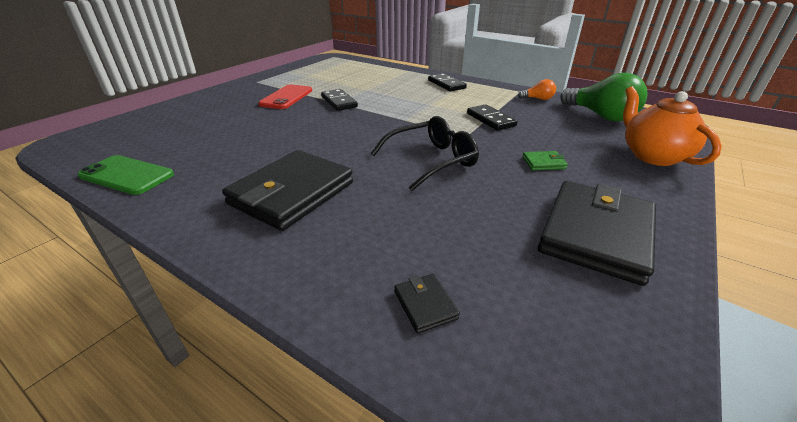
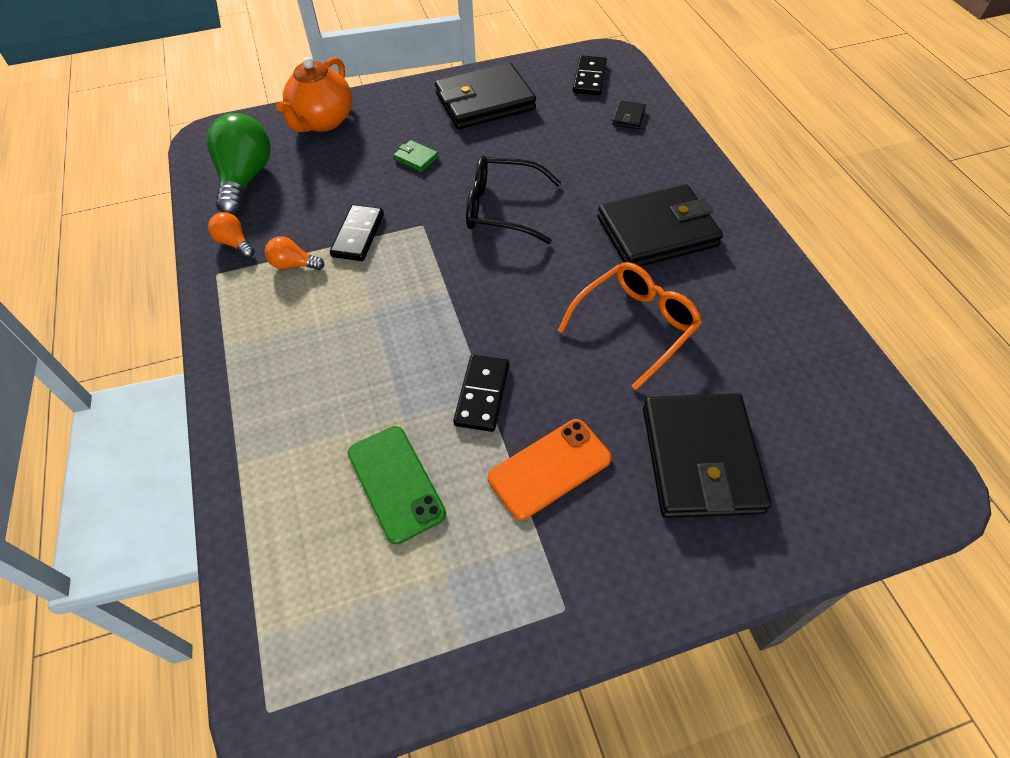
camera: 140 degrees left, 20 degrees up
green phone [78,155,174,195] -> green phone moved to [348,426,446,544]
red phone [258,84,312,109] -> orange phone [488,419,612,520]
black domino [428,73,467,91] -> black domino moved to [573,55,607,95]
none -> orange light bulb [265,236,324,270]
none -> orange glasses [557,262,702,390]
none -> black wallet [643,393,771,518]

